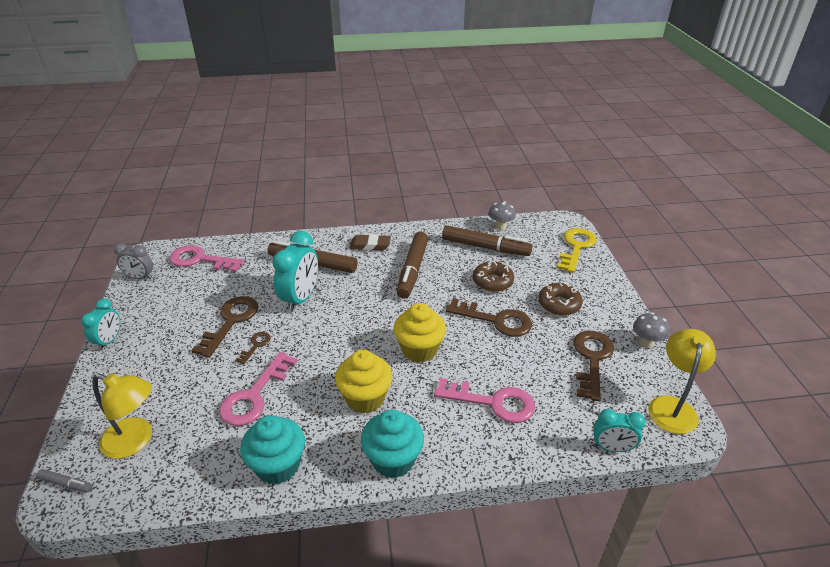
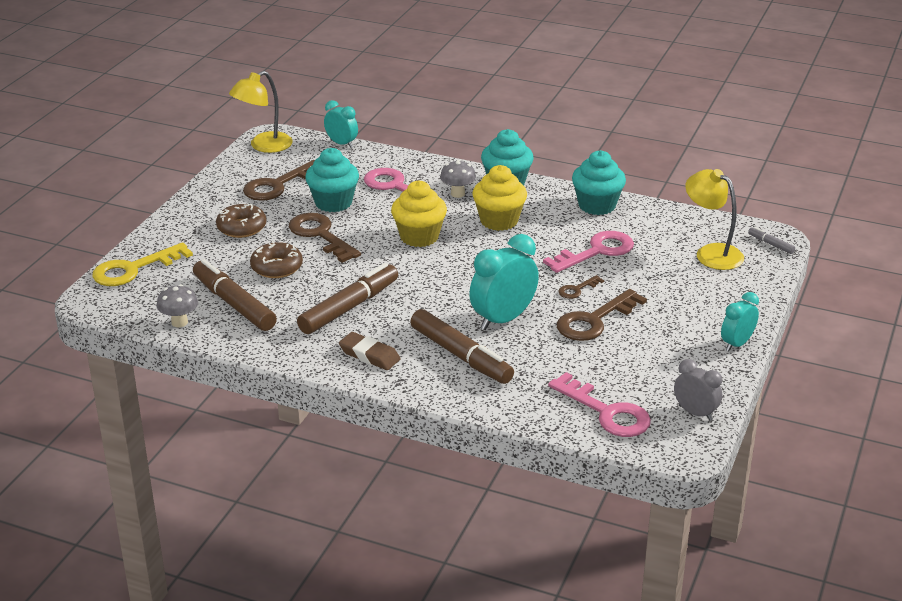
camera: 150 degrees left, 5 degrees down
grey mushroom [633,312,670,348] -> grey mushroom moved to [440,160,476,198]
none -> turquoise cupcake [305,148,359,212]

